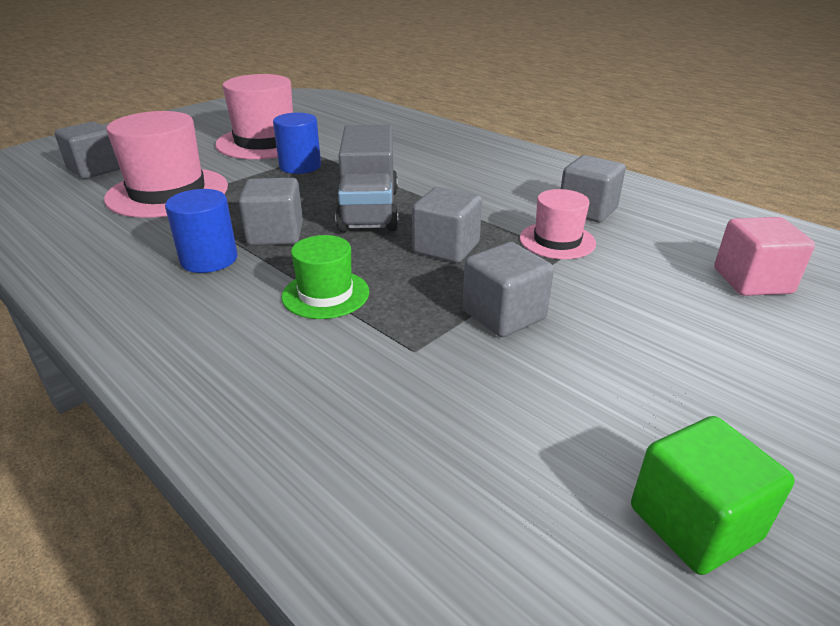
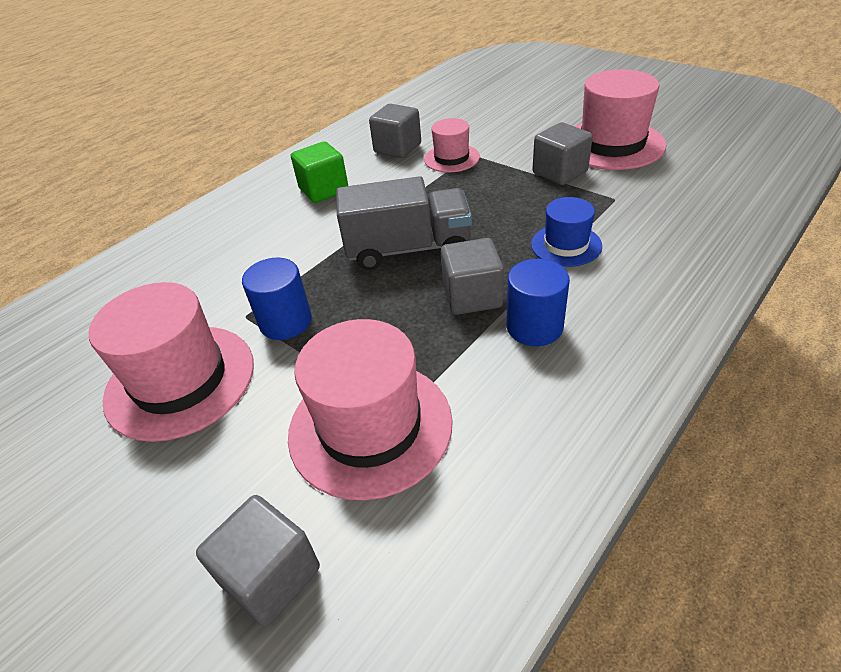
camera: 90 degrees left, 10 degrees up
green hat [282,235,369,319] -> blue hat [531,197,602,267]
grey cube [412,187,482,263] -> none
green cube [631,416,795,575] -> green cube moved to [291,141,348,203]
pink cube [714,217,815,296] -> none
none -> pink hat [574,69,666,170]

